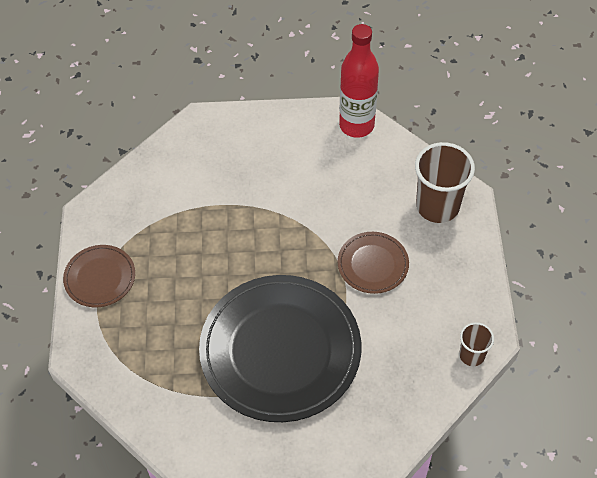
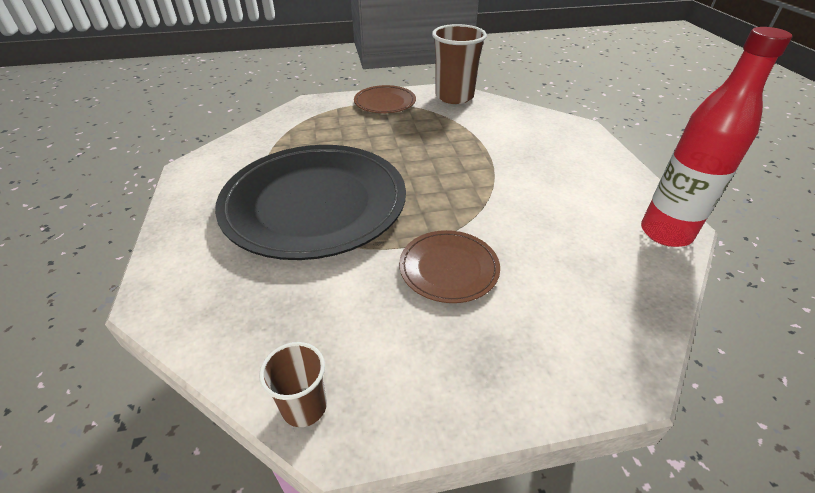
camera: 80 degrees right, 15 degrees down
brown cup [415,142,475,223] -> brown cup moved to [432,24,487,104]

